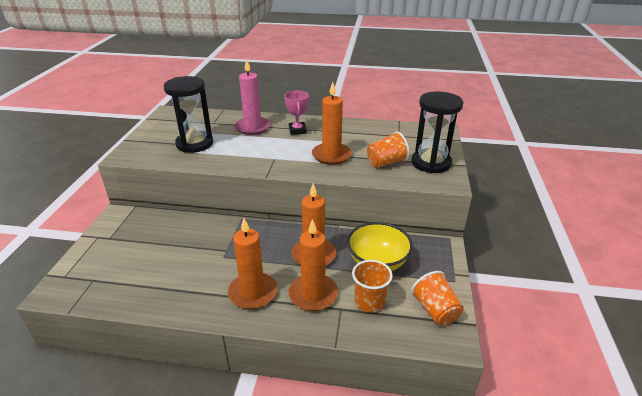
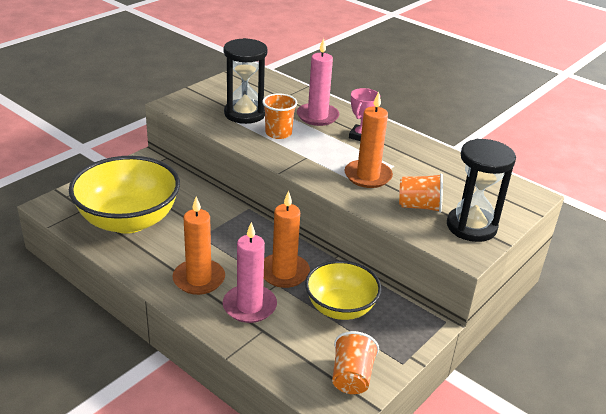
camera: 30 degrees right, 0 degrees up
orange candle [288,219,338,311] -> pink candle [223,222,277,323]
orange cup [352,260,393,313] -> orange cup moved to [262,93,297,139]
none -> yellow bowl [69,156,180,234]

